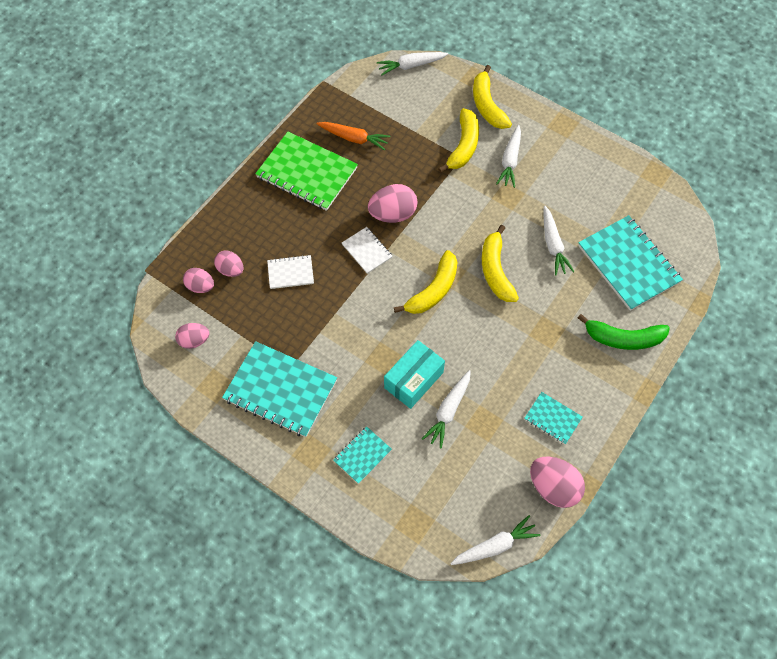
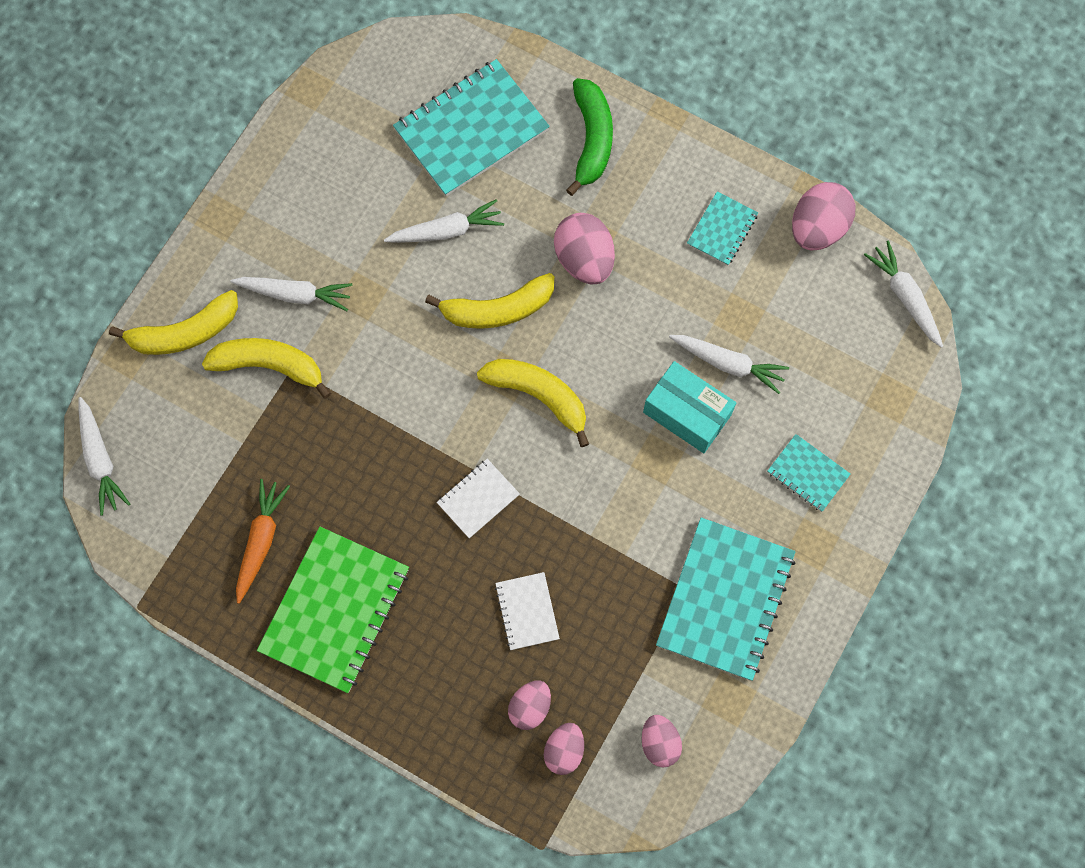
camera: 95 degrees left, 10 degrees up
pink egg [368,184,417,223] -> pink egg moved to [554,213,615,284]

